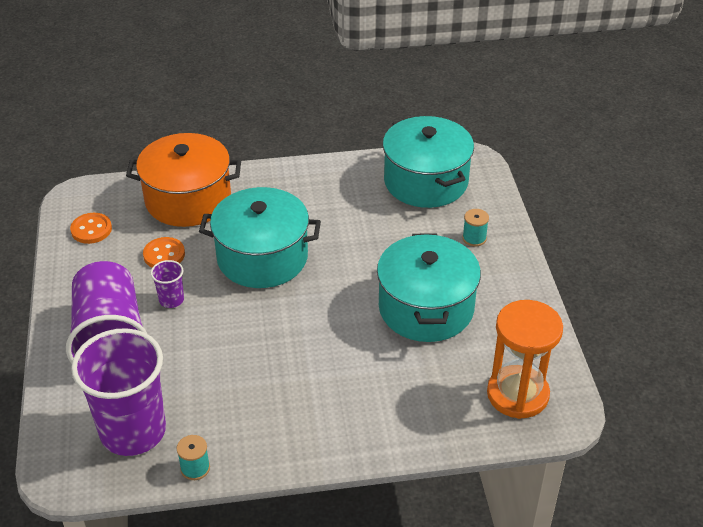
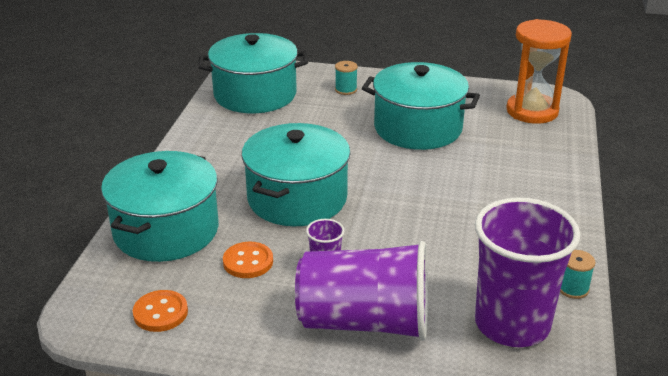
camera: 70 degrees left, 10 degrees down
orange pot [126,133,241,227] -> turquoise pot [101,151,219,262]

